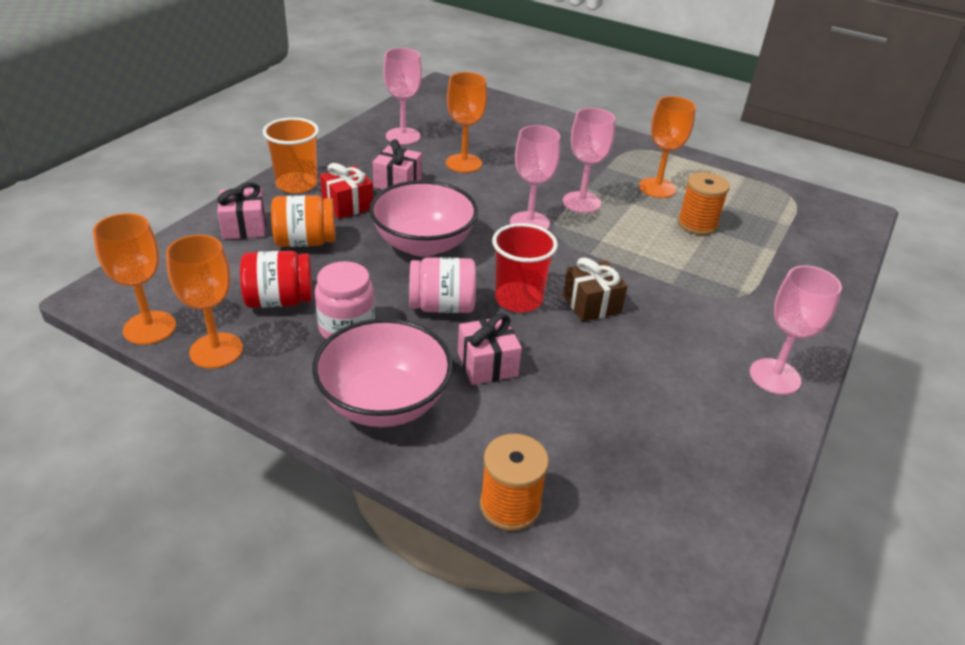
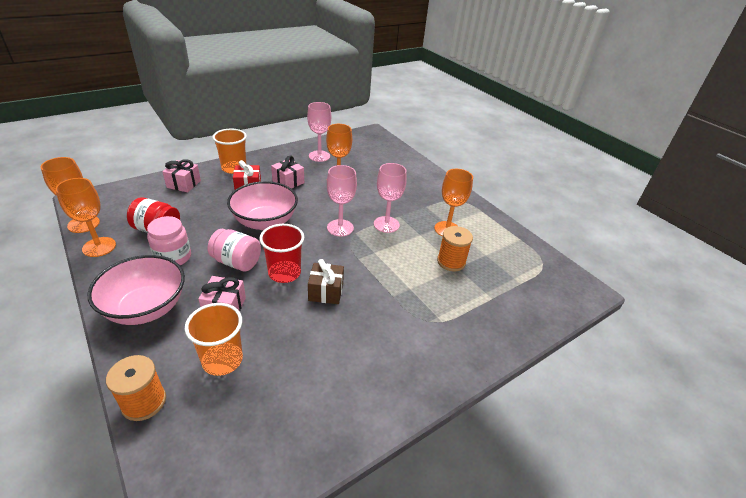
camera: 25 degrees right, 0 degrees up
orange jar [271,195,335,247] -> none
pink goblet [750,265,842,395] -> none
none -> orange cup [185,303,243,376]

